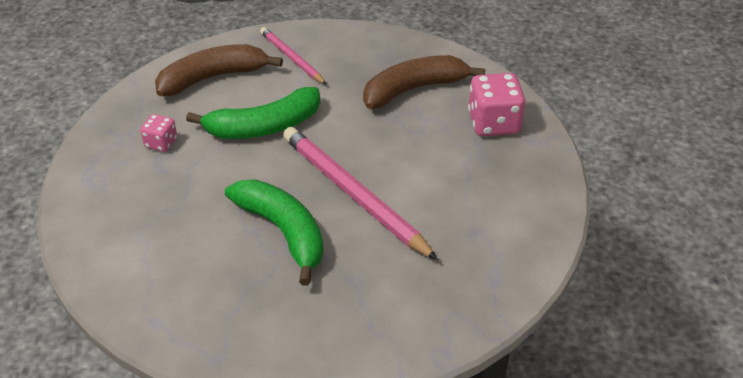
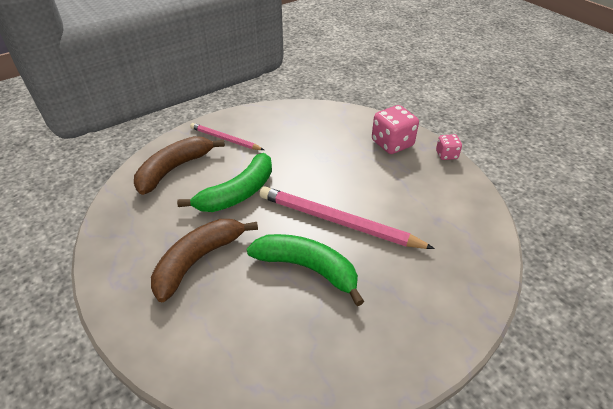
camera: 25 degrees left, 0 degrees up
pink dice [140,114,177,152] -> pink dice moved to [436,134,462,160]
brown banana [363,55,485,109] -> brown banana moved to [151,219,258,302]

